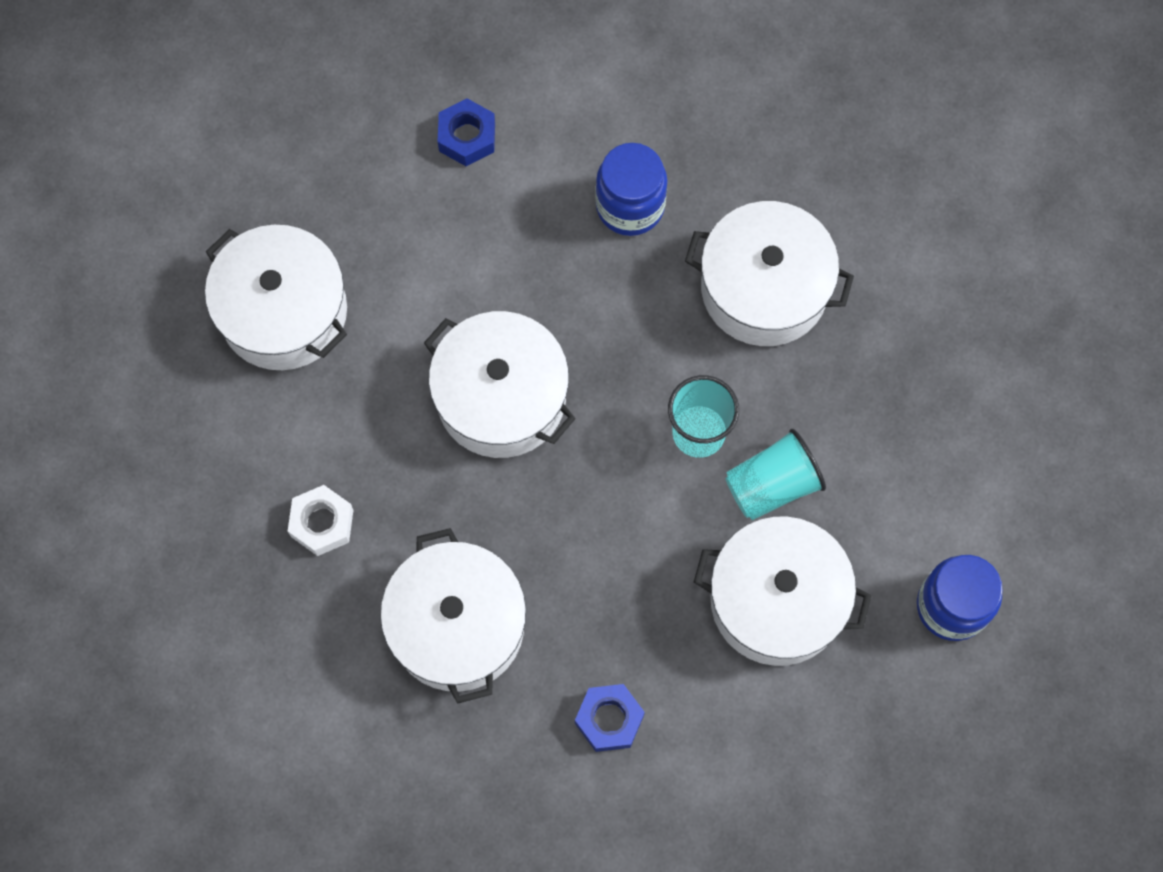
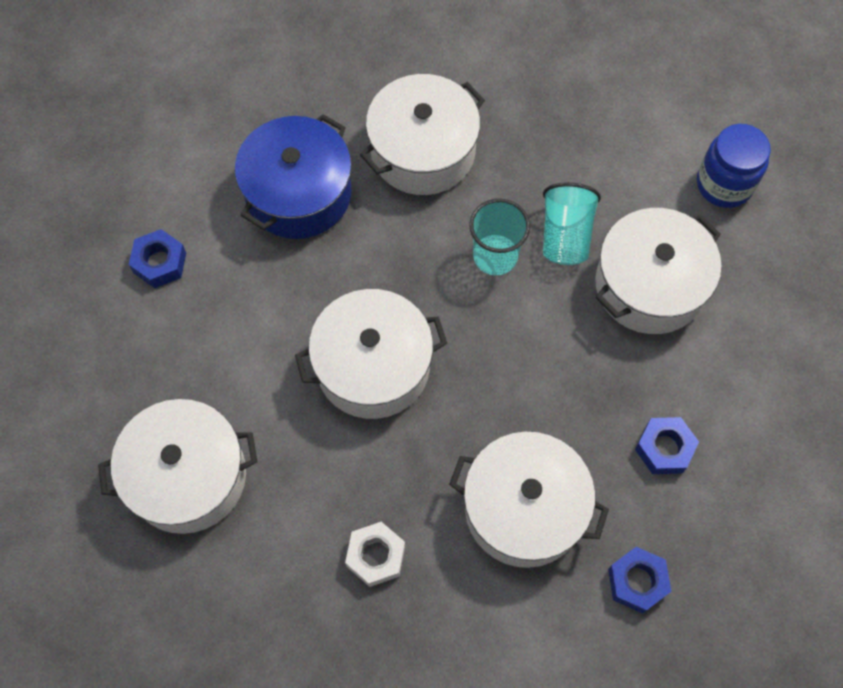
camera: 55 degrees left, 5 degrees down
blue jar [595,143,667,236] -> blue pot [235,114,352,239]
none -> blue nut [608,547,671,614]

